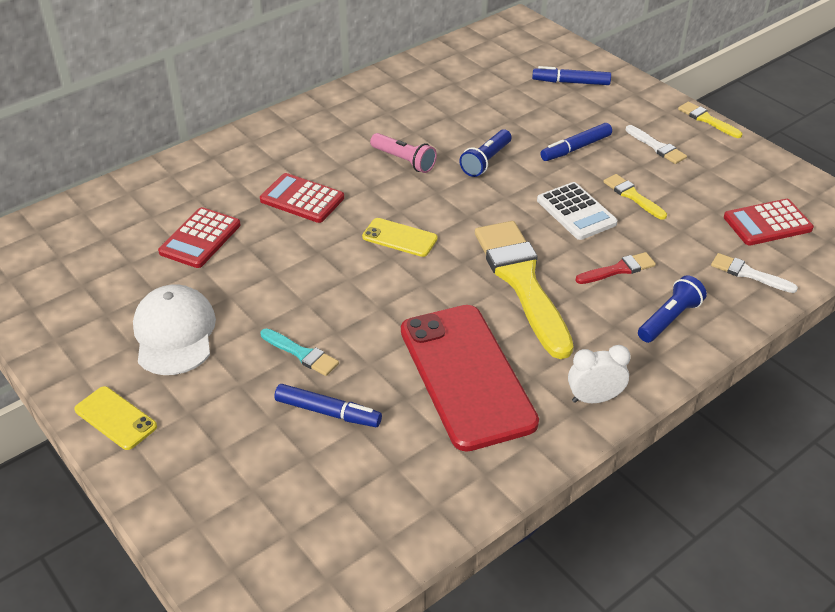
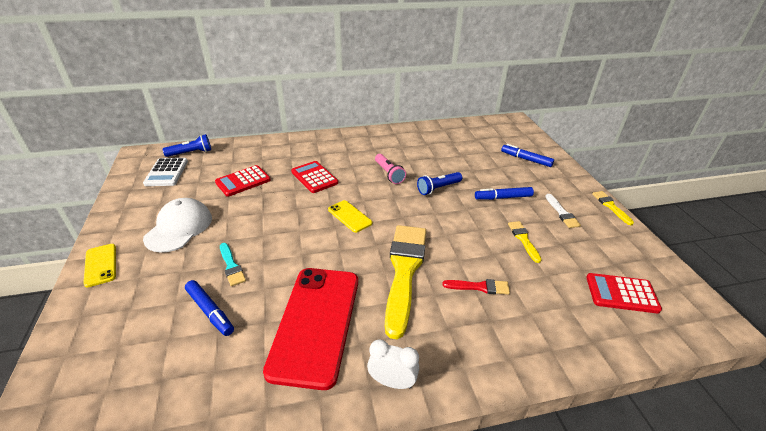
camera: 25 degrees right, 5 degrees down
white calculator [537,182,618,240] -> white calculator moved to [143,158,188,186]
blue flashlight [638,275,707,343] -> blue flashlight moved to [163,134,211,157]
white brush [711,253,798,293] -> none

